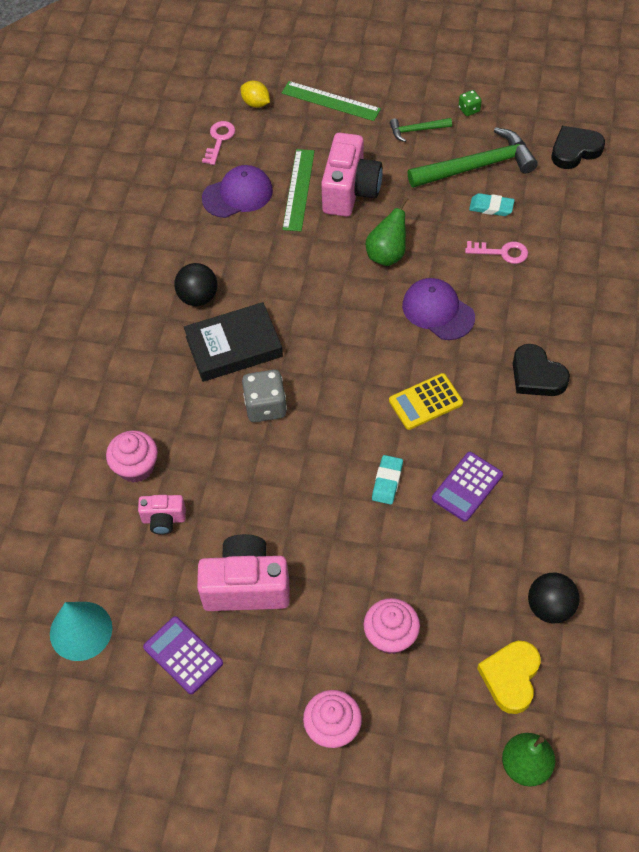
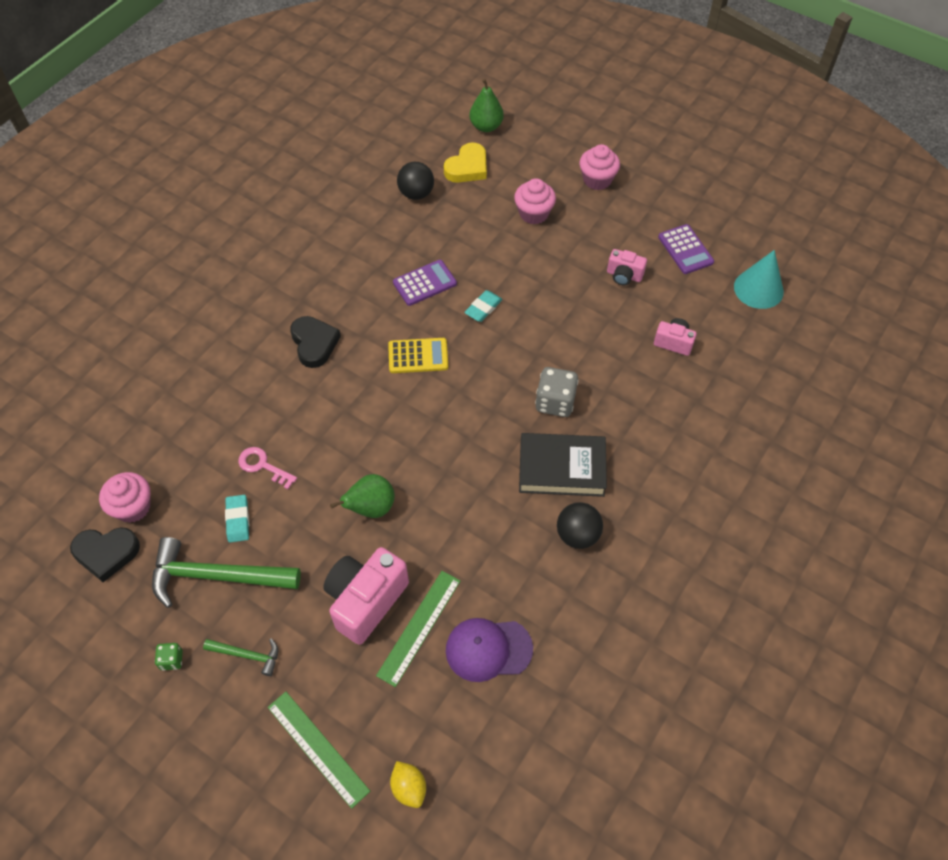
camera: 160 degrees left, 0 degrees up
pink cupcake [106,430,158,483] -> pink cupcake moved to [99,472,150,523]
pink camera [197,534,290,611] -> pink camera [607,249,647,286], size x0.53
pink key [202,121,235,165] -> none
purple cap [402,278,475,340] -> none
turquoise eraser [469,193,515,216] -> turquoise eraser turned 45 degrees clockwise [225,495,249,542]

